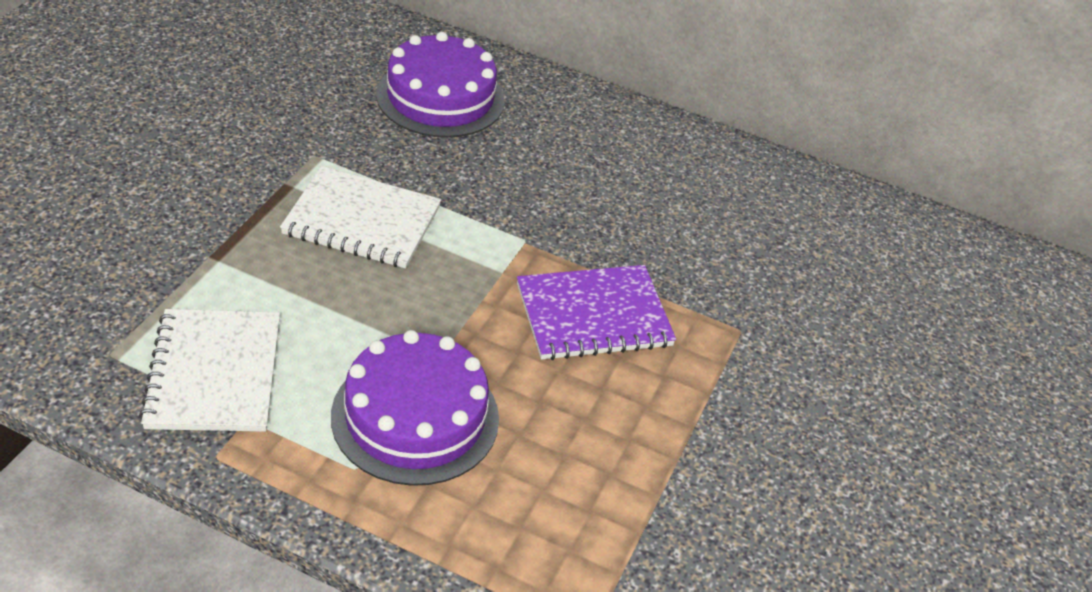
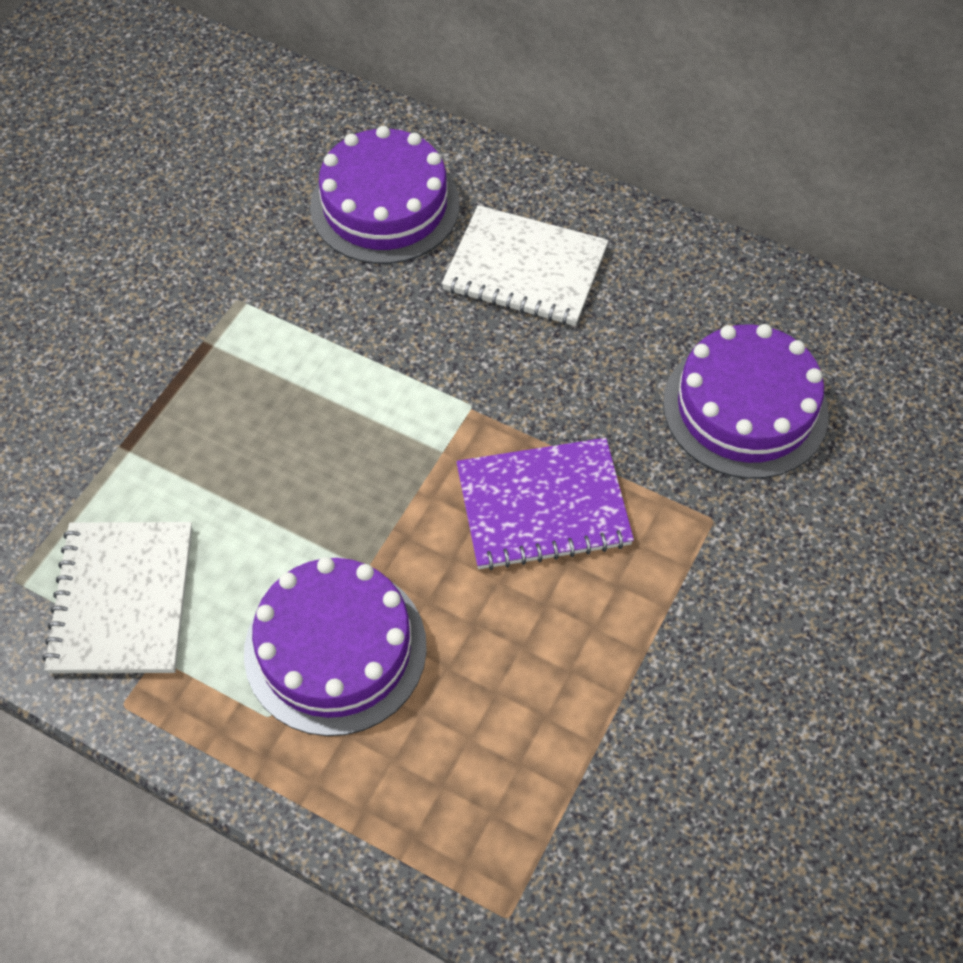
camera: 10 degrees right, 15 degrees up
white notebook [280,166,441,269] -> white notebook moved to [442,205,609,326]
none -> purple cake [663,324,829,479]

